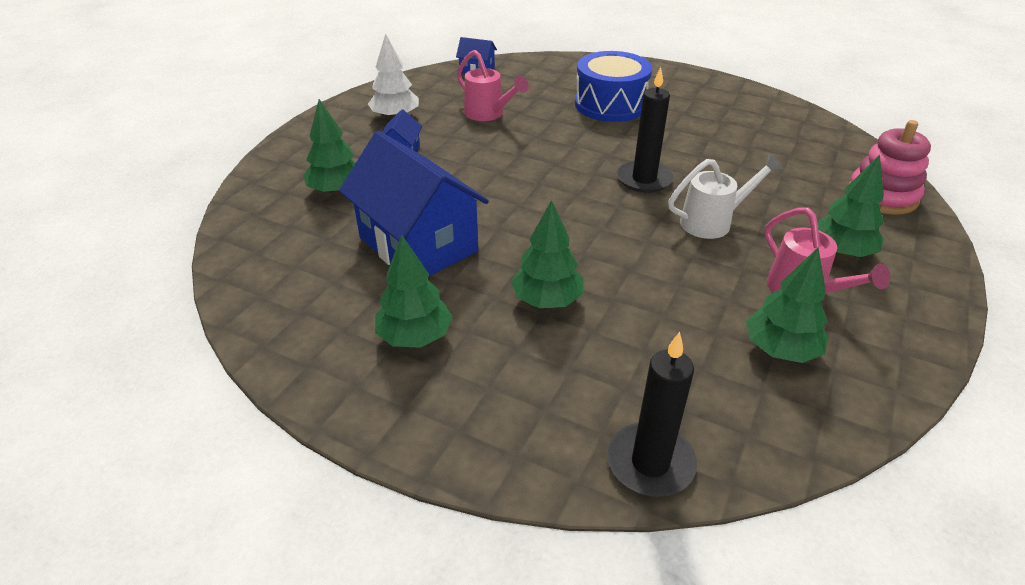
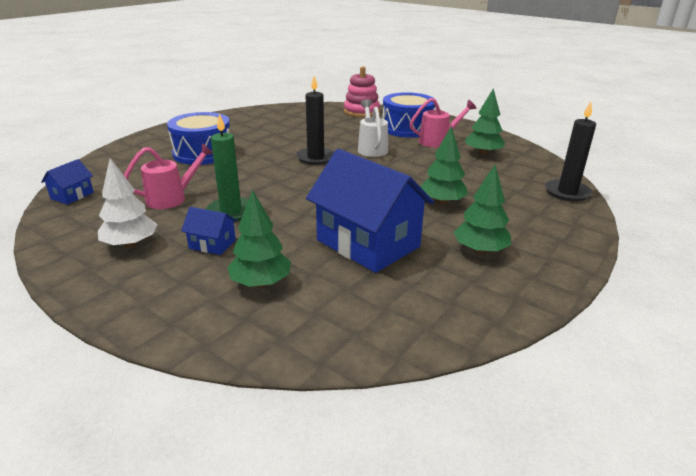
camera: 80 degrees left, 10 degrees down
blue house [339,131,489,277] -> blue house turned 75 degrees clockwise [306,149,434,273]
green tree [817,155,884,257] -> blue drum [382,92,435,138]
none -> green candle [206,113,249,222]

